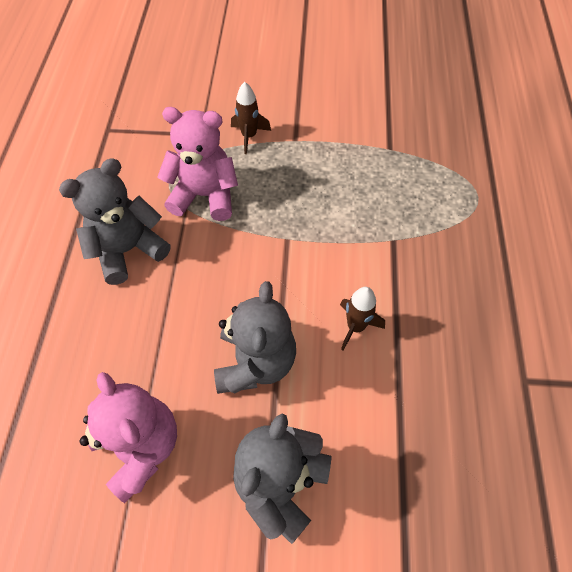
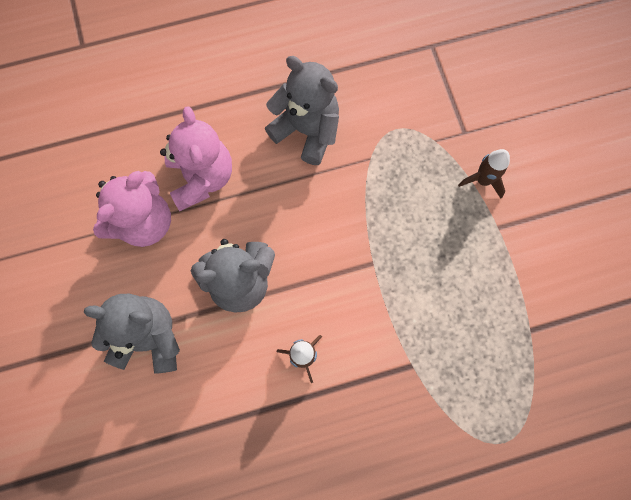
camera: 70 degrees right, 15 degrees up
pink teddy bear [158,107,238,221] -> pink teddy bear moved to [160,106,232,211]

